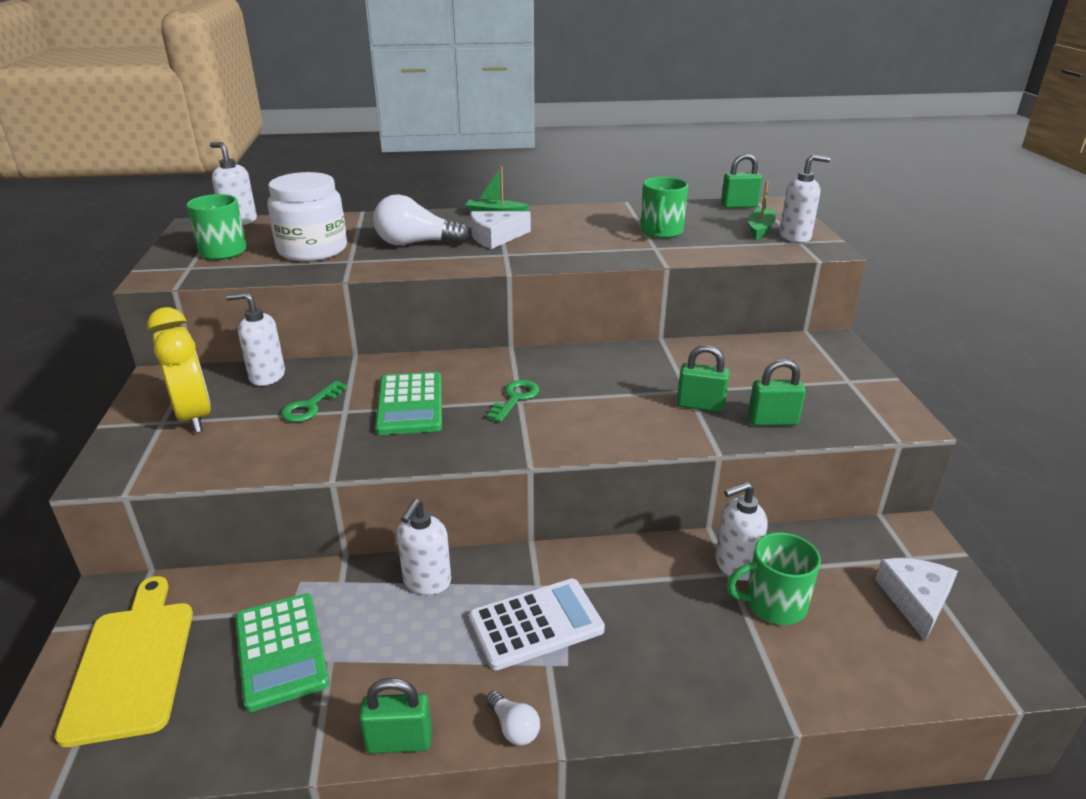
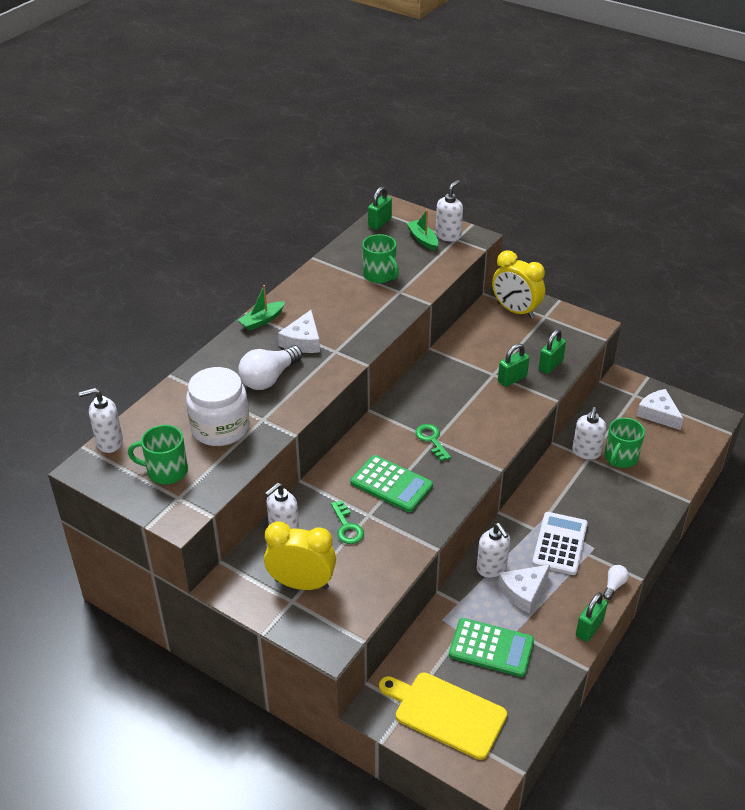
camera: 50 degrees left, 10 degrees up
white light bulb [486,691,540,745] -> white light bulb turned 60 degrees counterclockwise [603,565,629,600]
none -> yellow clock [492,250,545,319]
none -> white cheese [498,565,550,614]

